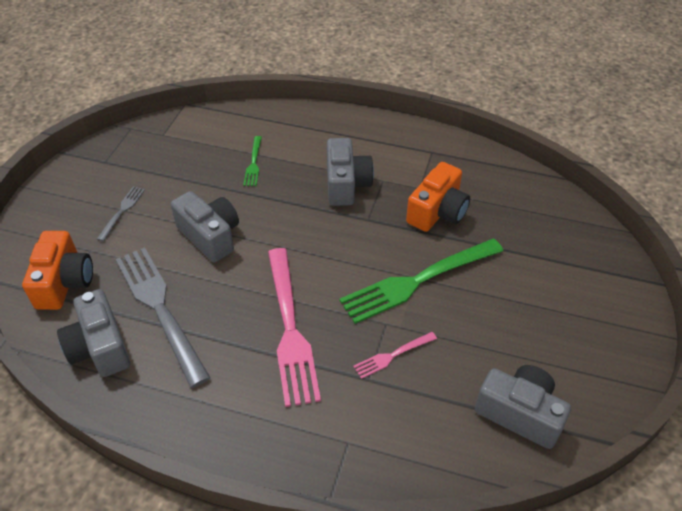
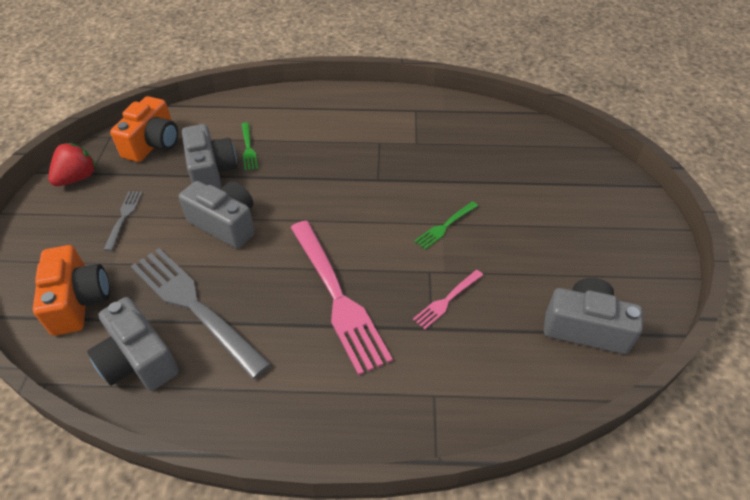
camera: 15 degrees left, 0 degrees up
grey camera [327,138,374,206] -> grey camera moved to [182,124,237,189]
green fork [339,239,503,324] -> green fork [414,201,478,249], size x0.47
orange camera [406,162,470,232] -> orange camera moved to [110,96,178,162]
none -> red strawberry [48,143,97,186]

